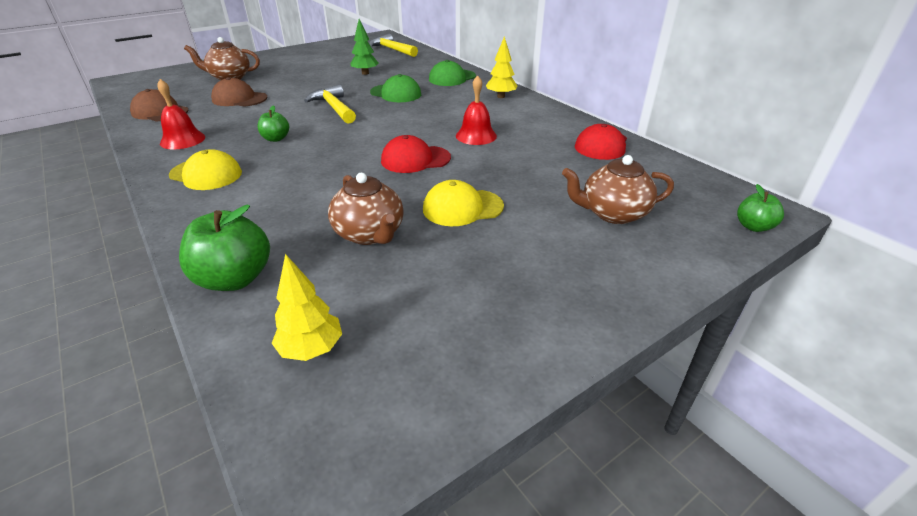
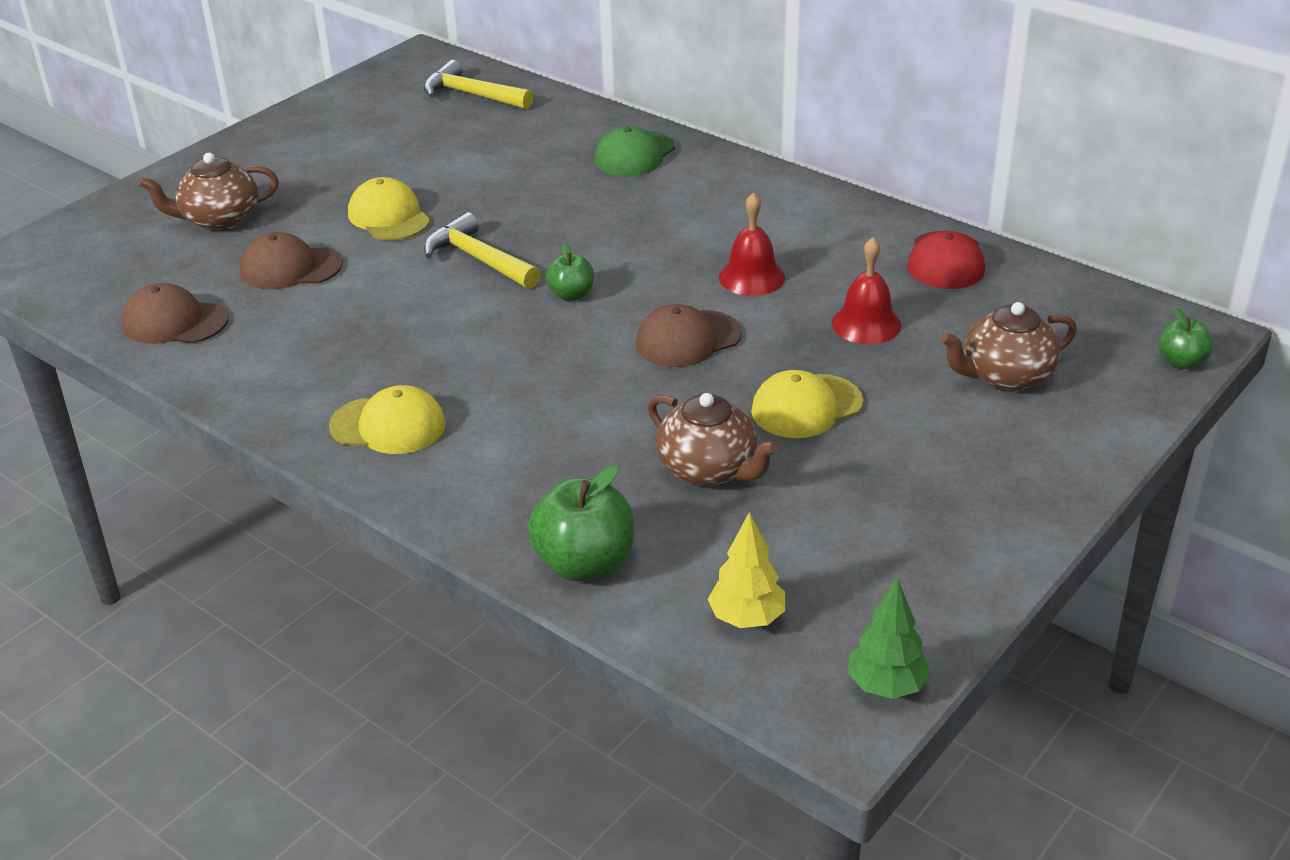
camera: 15 degrees left, 0 degrees up
red bell [157,79,205,150] -> red bell moved to [832,237,902,344]
green apple [258,105,289,142] -> green apple moved to [546,244,594,301]
green tree [350,19,378,75] -> green tree moved to [848,578,931,699]
green cap [370,74,421,102] -> none
red cap [381,135,451,173] -> brown cap [636,304,742,367]
yellow tree [486,36,517,98] -> none
none -> yellow cap [348,177,430,240]

